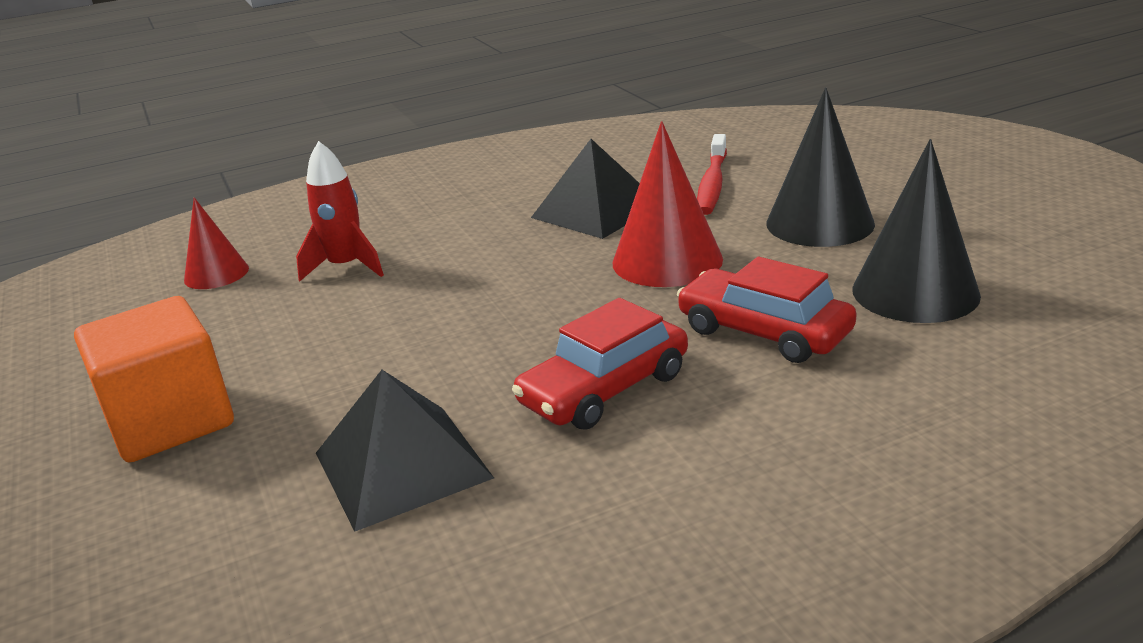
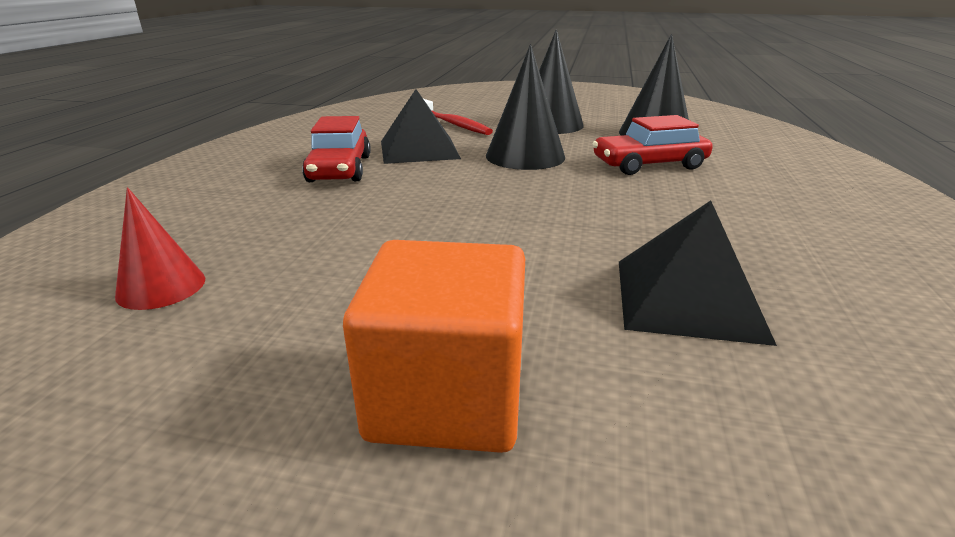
camera: 55 degrees left, 0 degrees up
red rocket [296,141,384,281] -> none
red car [512,298,688,430] -> red car moved to [302,116,371,182]
red cone [612,121,723,287] -> black cone [486,44,565,170]

